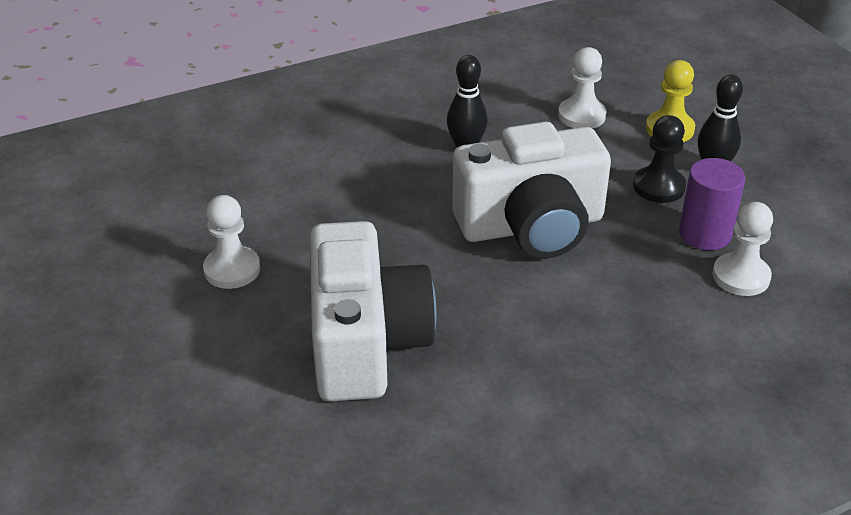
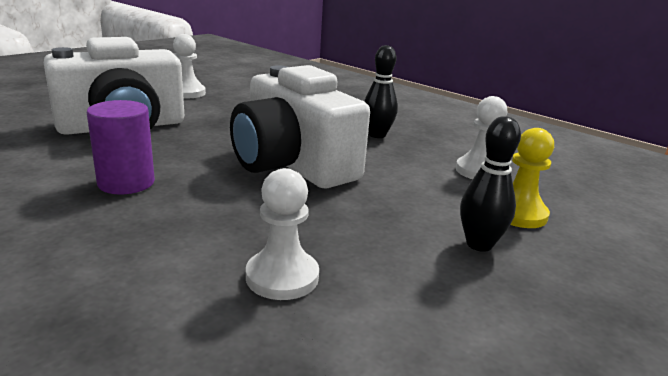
camera: 65 degrees right, 15 degrees down
black pawn [633,115,686,203] -> none
purple cylinder [679,158,745,250] -> purple cylinder moved to [87,100,155,194]

